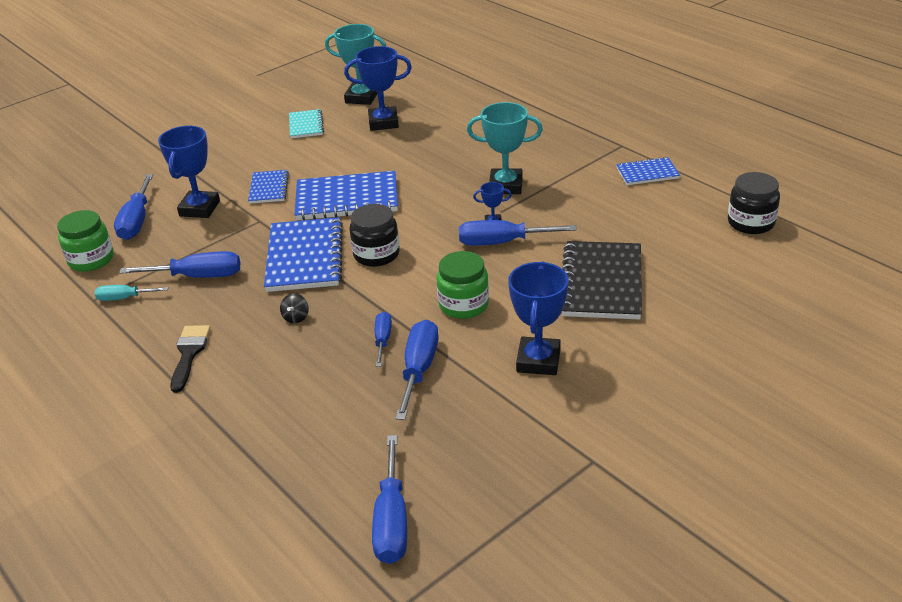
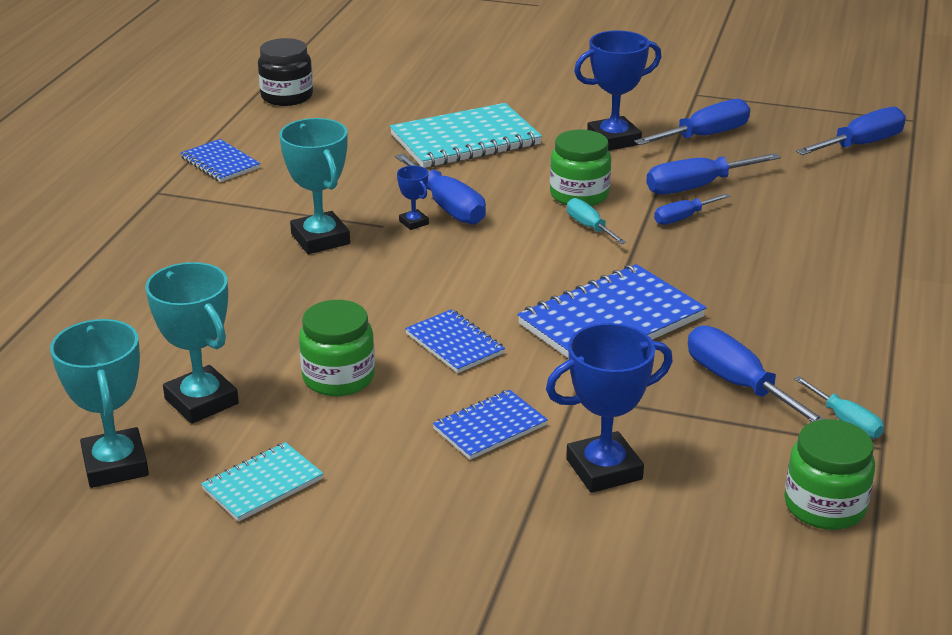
camera: 125 degrees left, 5 degrees down
blue screwdriver [114,174,153,240] -> blue screwdriver moved to [634,99,750,145]
black brush [171,325,210,393] -> none
black spinning top [280,294,309,323] -> none
blue notebook [294,171,398,220] -> blue notebook [405,309,505,373], size x0.55
blue trophy [344,46,412,131] -> turquoise trophy [145,262,239,424]
black jar [349,204,400,267] -> none
black notebook [562,241,642,320] -> turquoise notebook [390,103,542,168]
none -> green jar [299,300,375,396]
none -> turquoise screwdriver [567,198,626,244]

